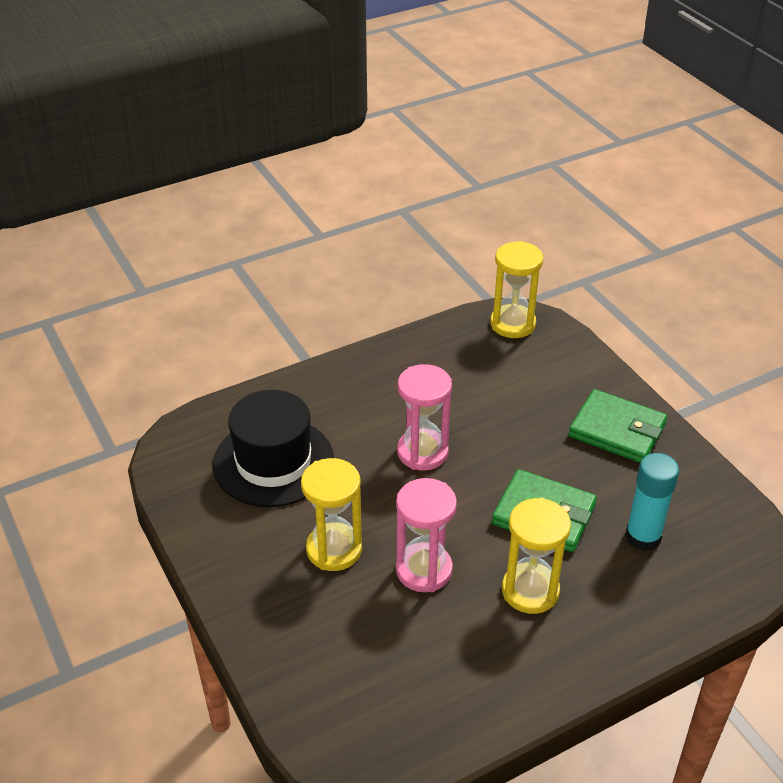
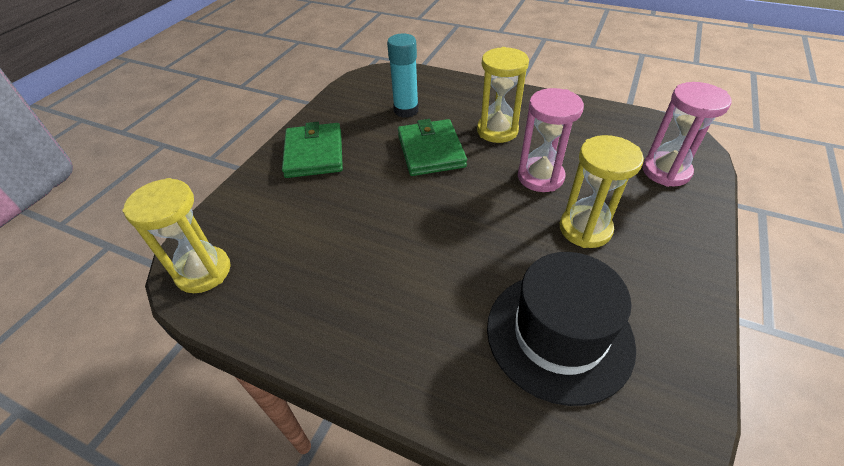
camera: 125 degrees left, 5 degrees up
pink hourglass [397,364,452,471] -> pink hourglass moved to [642,82,732,187]

